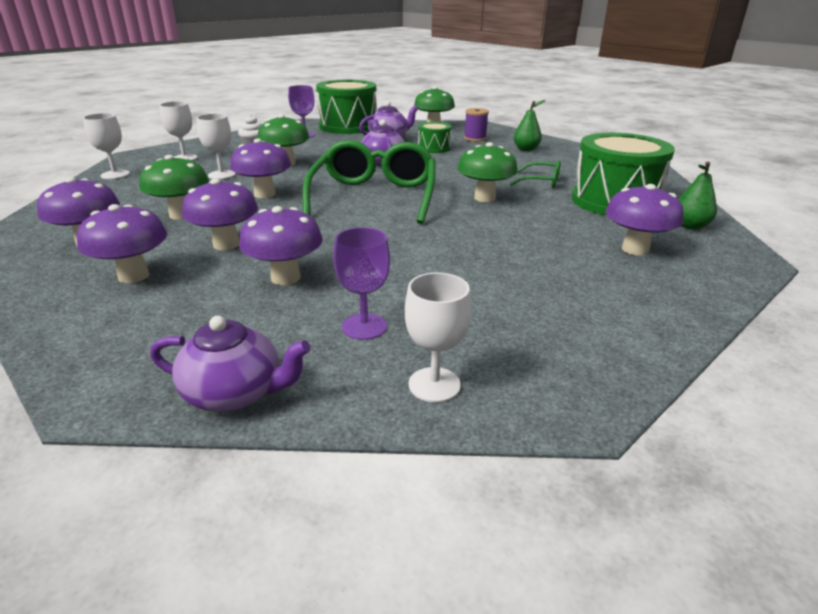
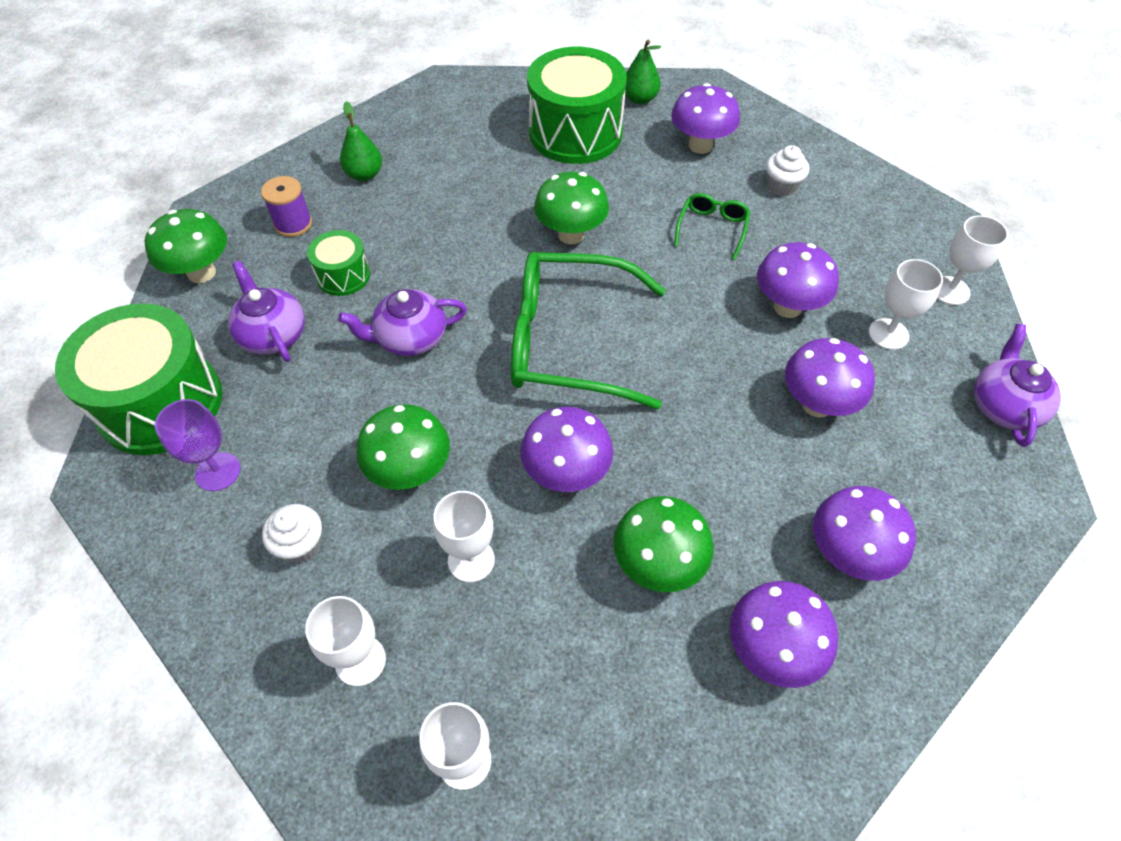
camera: 90 degrees left, 25 degrees up
purple mushroom [182,179,258,250] -> purple mushroom moved to [757,242,839,318]
purple goblet [333,227,390,340] -> white goblet [869,259,943,350]
green glasses [510,160,561,188] -> green glasses moved to [674,193,751,260]
none -> white cupcake [766,145,809,196]

